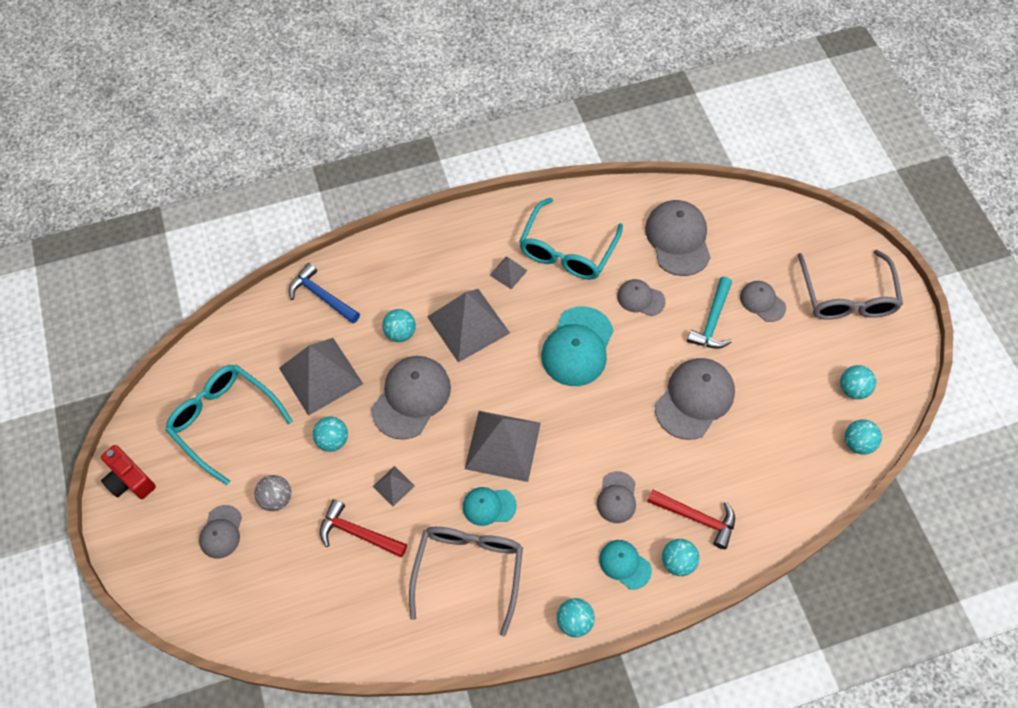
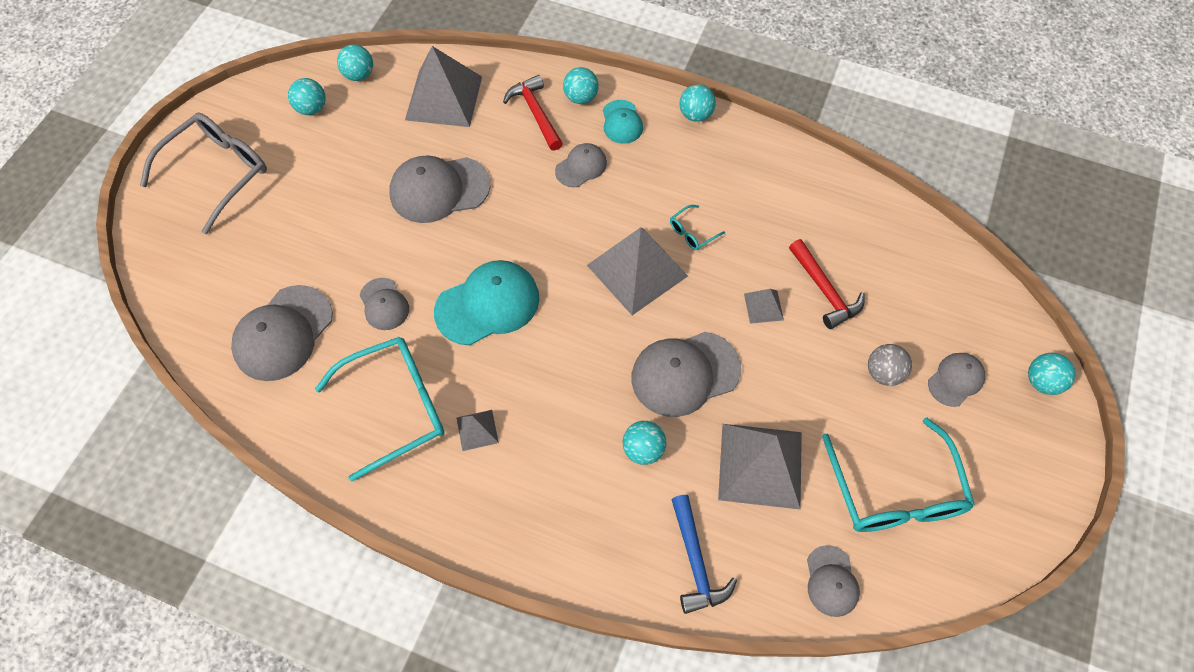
camera: 140 degrees left, 0 degrees up
red camera [101,445,156,499] -> none
turquoise ball [313,417,348,452] -> turquoise ball moved to [1028,353,1076,395]
grey glasses [409,527,523,636] -> none
grey pyramid [427,289,510,363] -> grey pyramid moved to [405,46,482,127]
turquoise cap [463,487,517,526] -> turquoise glasses [670,205,725,250]
turquoise hammer [687,277,732,349] -> none
grey cap [740,281,786,322] -> grey cap moved to [807,545,860,617]

